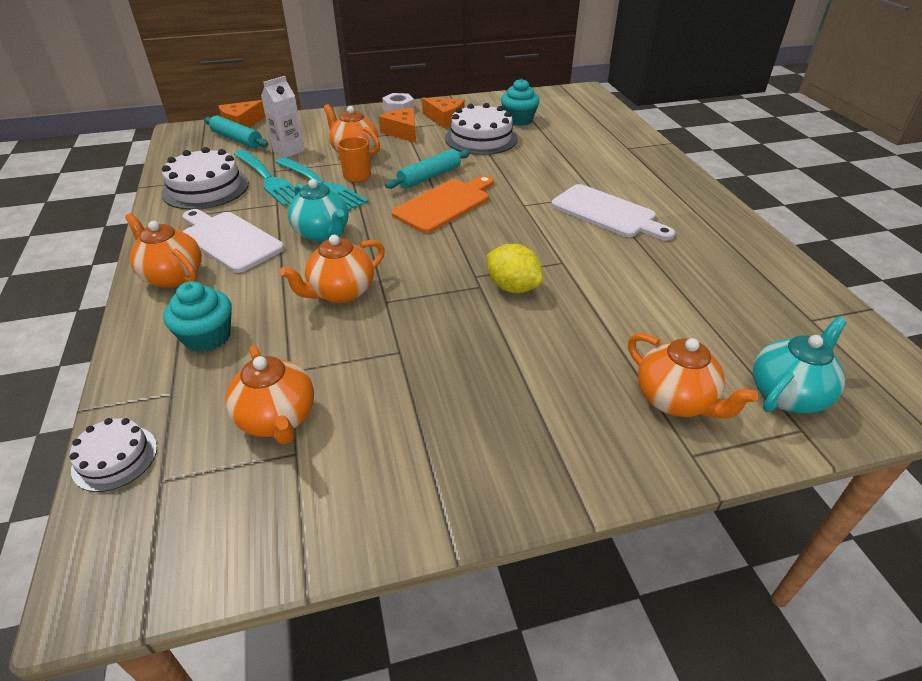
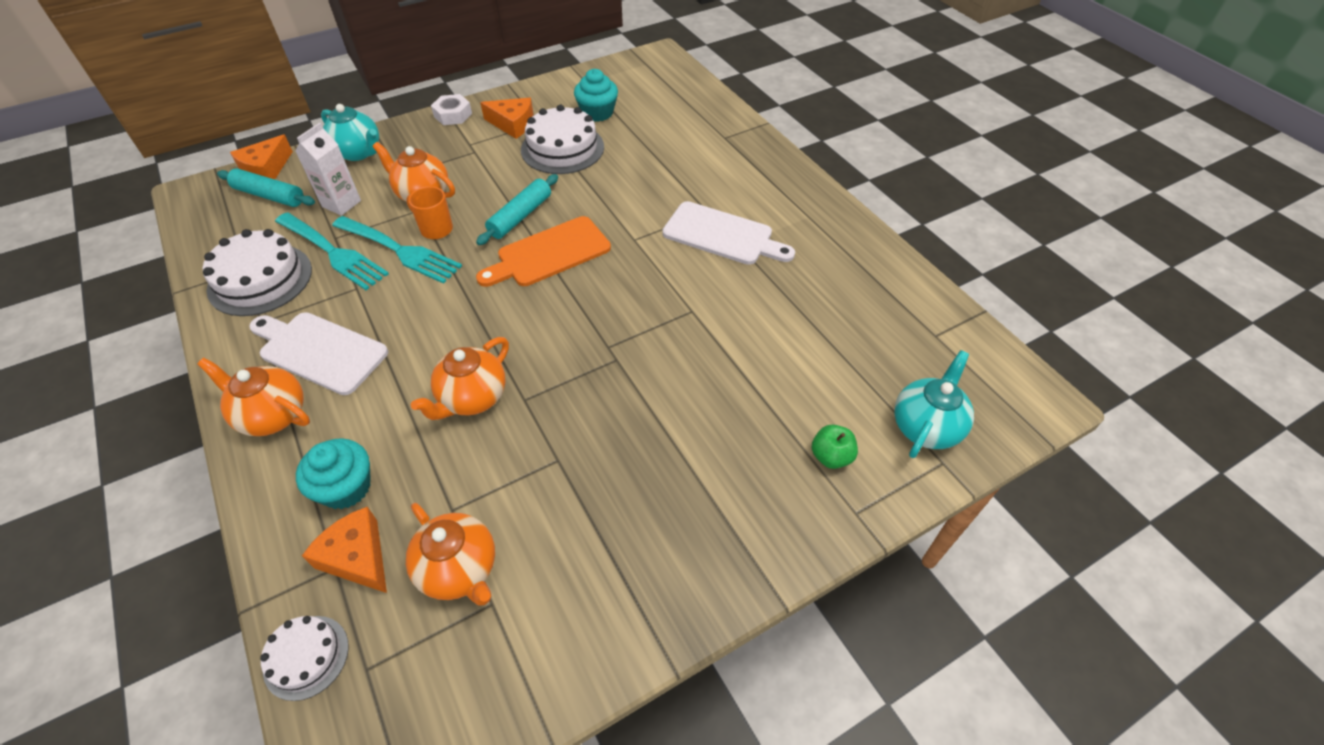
camera: 15 degrees left, 10 degrees up
turquoise teapot [288,179,348,242] -> turquoise teapot moved to [321,104,379,161]
orange cheese [379,108,416,143] -> orange cheese moved to [302,507,387,593]
orange cutting board [392,175,494,233] -> orange cutting board turned 150 degrees counterclockwise [476,216,611,287]
yellow lemon [487,244,543,293] -> none
orange teapot [628,333,758,419] -> green apple [812,425,858,469]

